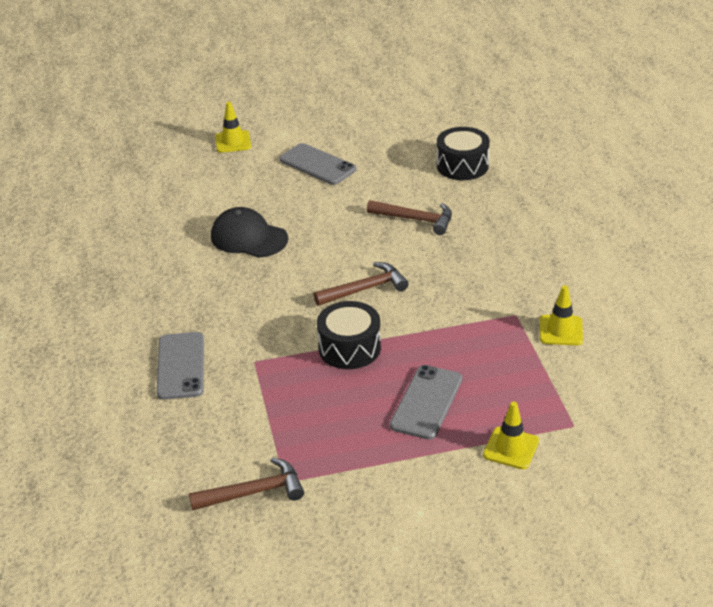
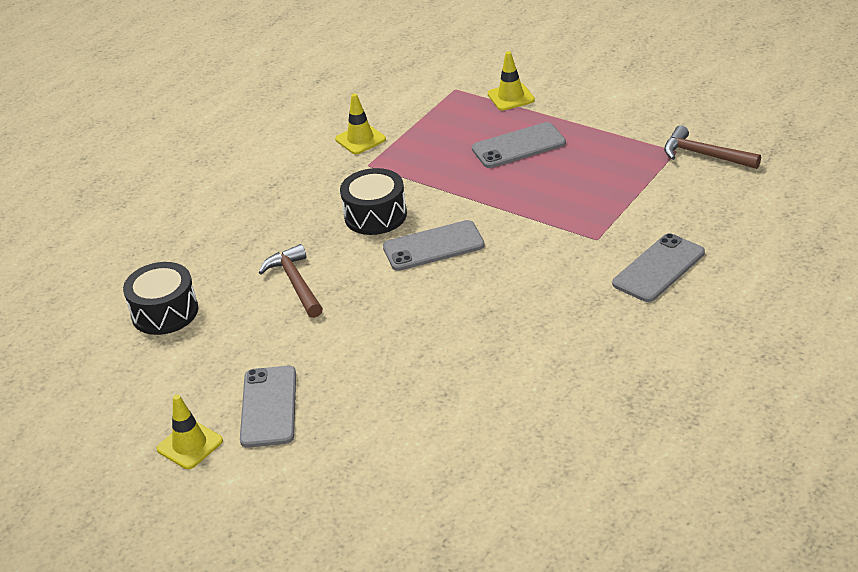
camera: 130 degrees left, 0 degrees up
black cap [211,207,288,258] -> none
yellow traffic cone [215,102,251,153] -> yellow traffic cone moved to [157,394,223,469]
brown hammer [313,262,409,306] -> grey phone [383,220,485,271]
black drum [317,301,381,369] -> black drum moved to [340,168,407,235]

